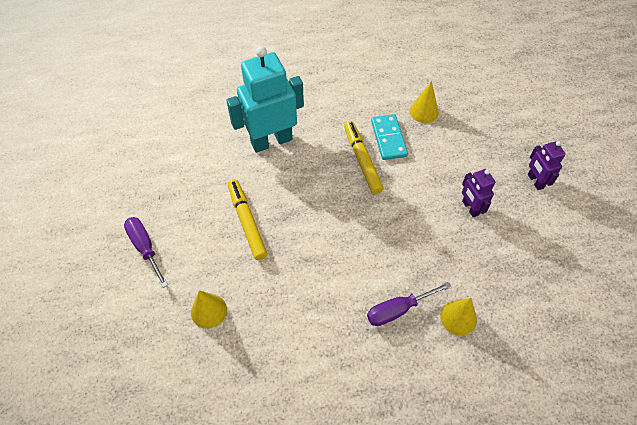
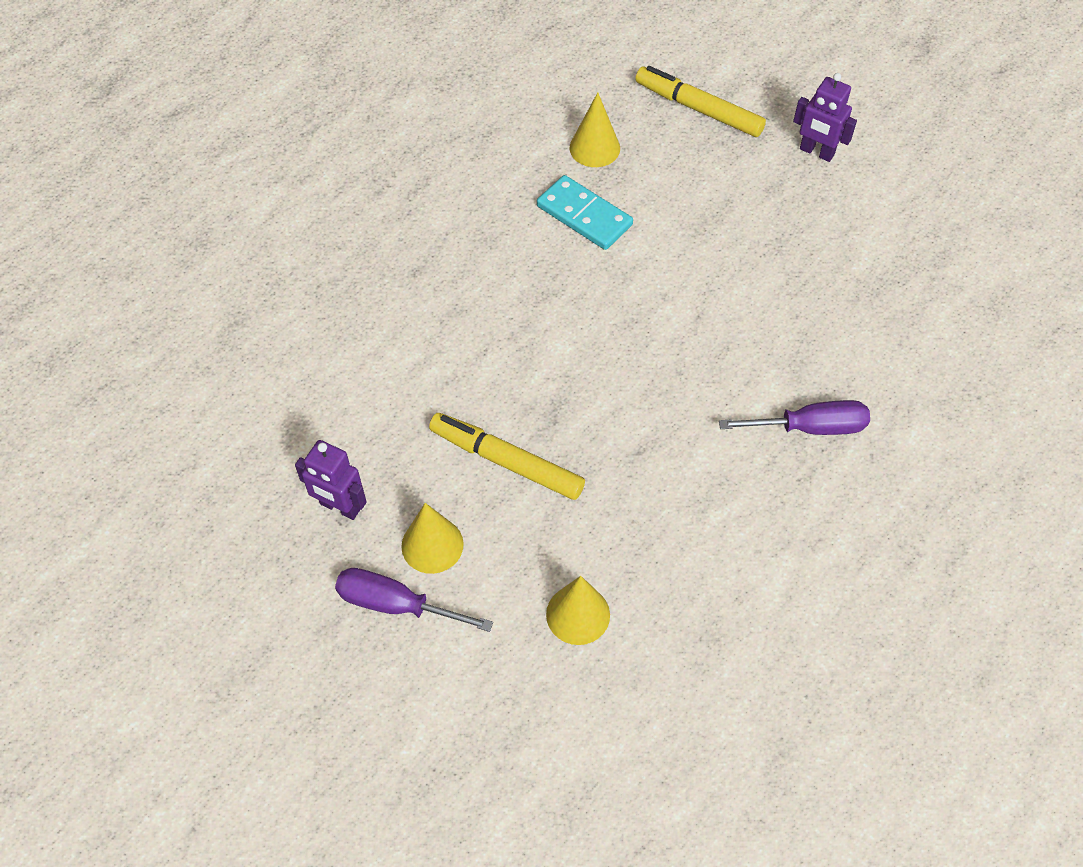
camera: 40 degrees left, 0 degrees up
turquoise robot [226,46,304,153] -> none
yellow marker [344,121,383,194] -> yellow marker moved to [635,66,766,137]
purple screwdriver [367,282,451,326] -> purple screwdriver turned 120 degrees counterclockwise [719,400,870,435]
yellow cone [440,298,477,336] -> yellow cone moved to [401,503,464,574]
purple robot [462,169,495,217] -> purple robot moved to [295,440,367,520]

